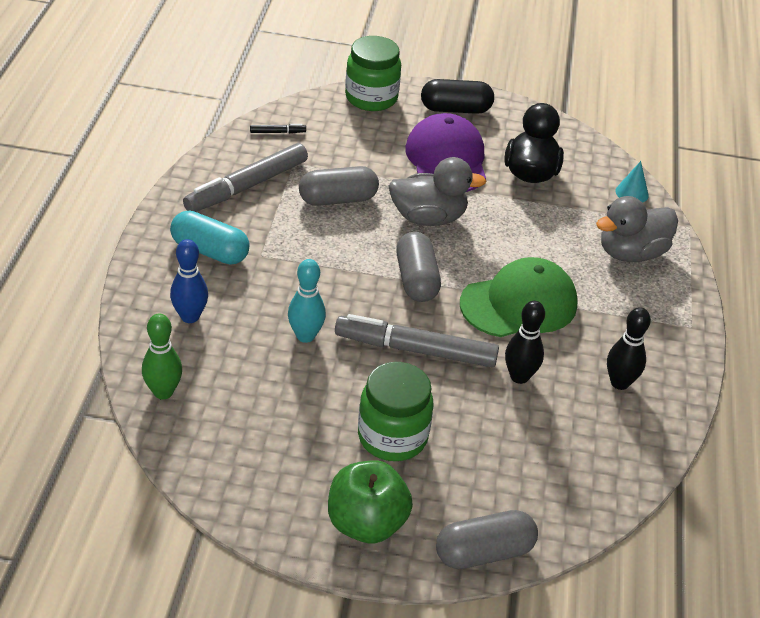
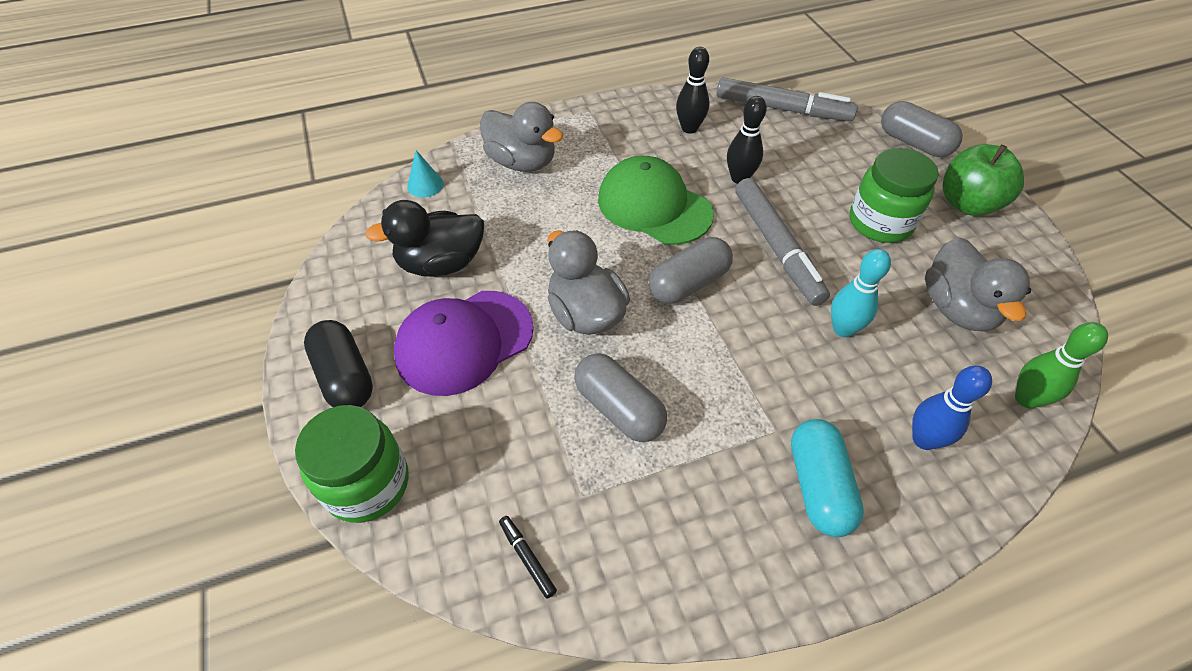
camera: 115 degrees left, 10 degrees up
grey marker [183,143,308,212] -> grey marker moved to [716,77,858,121]
none -> grey duck [925,237,1031,332]

